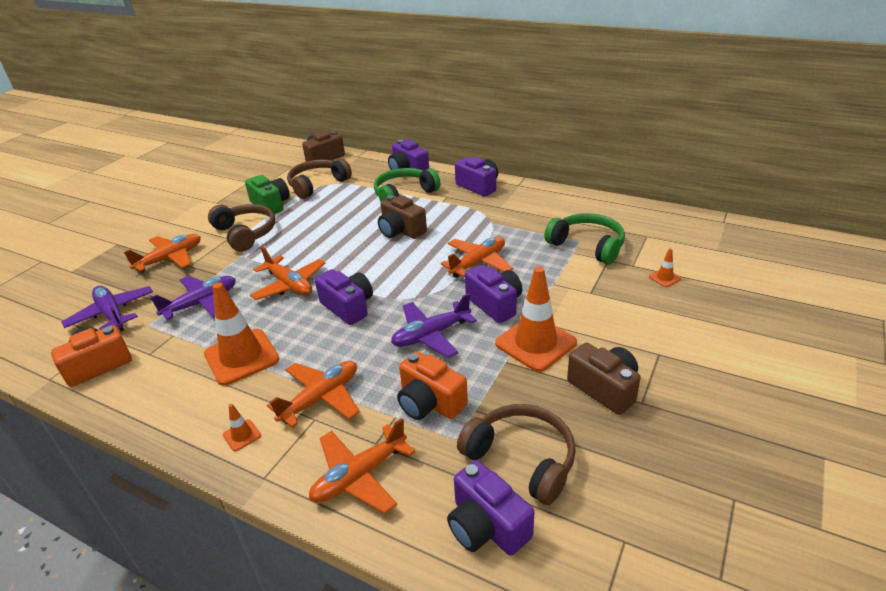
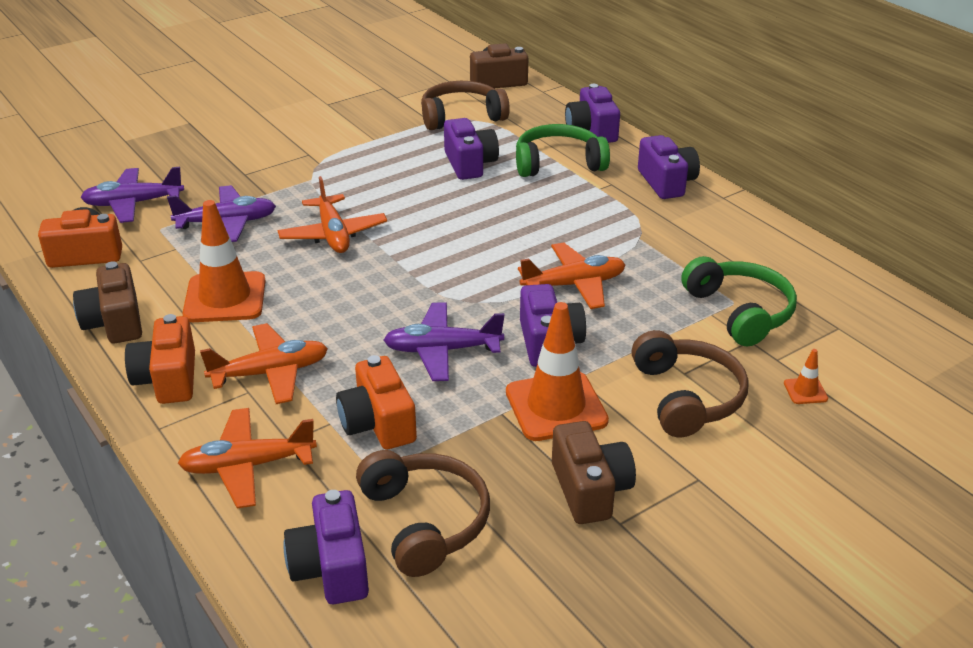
camera: 25 degrees right, 0 degrees up
purple plane [62,286,153,331] -> purple plane turned 90 degrees counterclockwise [81,167,184,223]
orange plane [124,234,201,273] -> none
brown headphones [208,204,275,251] -> brown headphones moved to [631,330,749,437]
orange traffic cone [223,404,261,451] -> orange camera [125,314,195,404]
green camera [245,175,290,214] -> none
purple camera [315,269,373,325] -> purple camera moved to [444,118,499,180]
brown camera [378,195,427,239] -> brown camera moved to [73,261,142,343]

